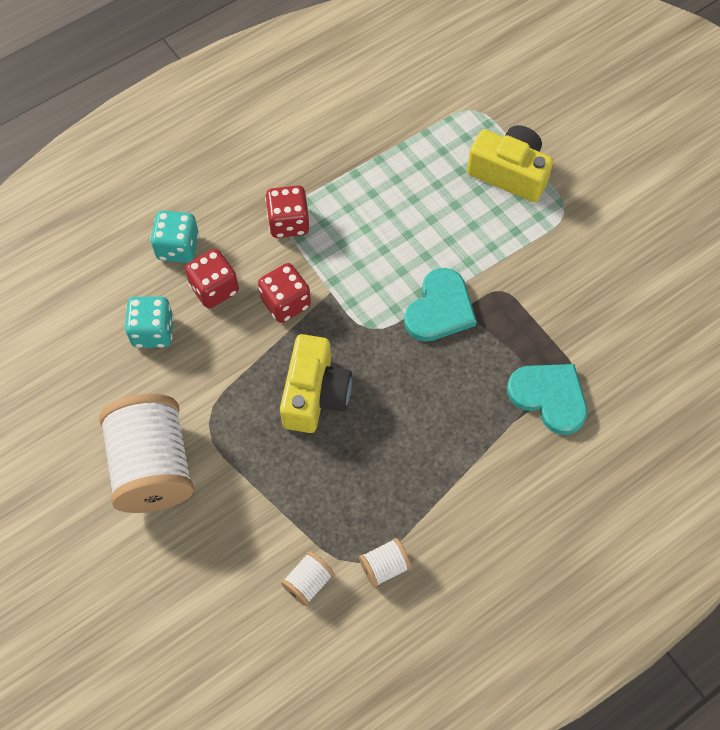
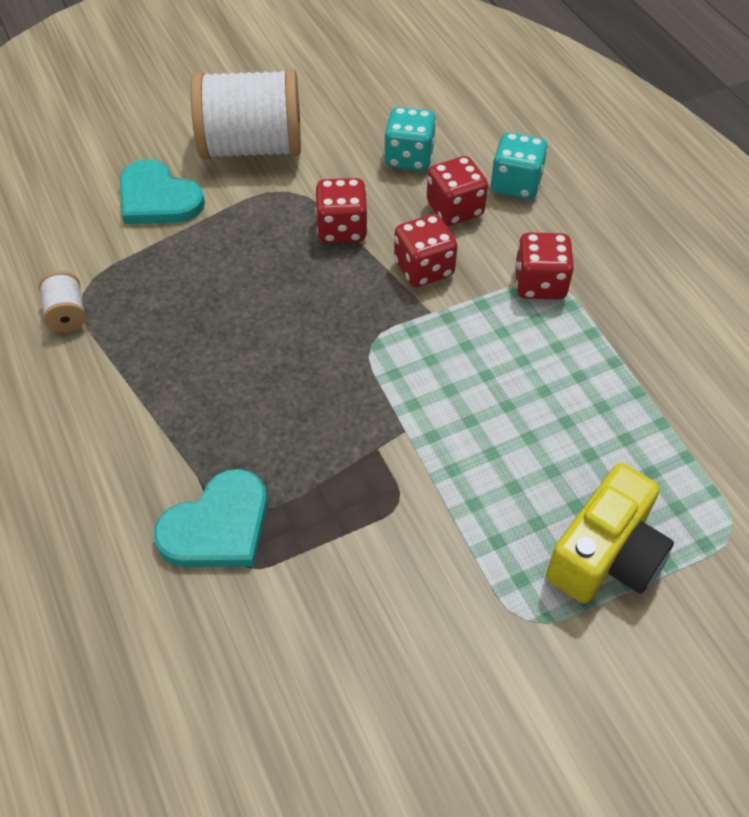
camera: 100 degrees right, 10 degrees down
yellow camera [280,334,352,433] -> none
white spool [281,551,334,606] -> none
turquoise heart [404,268,477,342] -> turquoise heart moved to [120,159,205,224]
none -> red dice [315,178,368,243]

